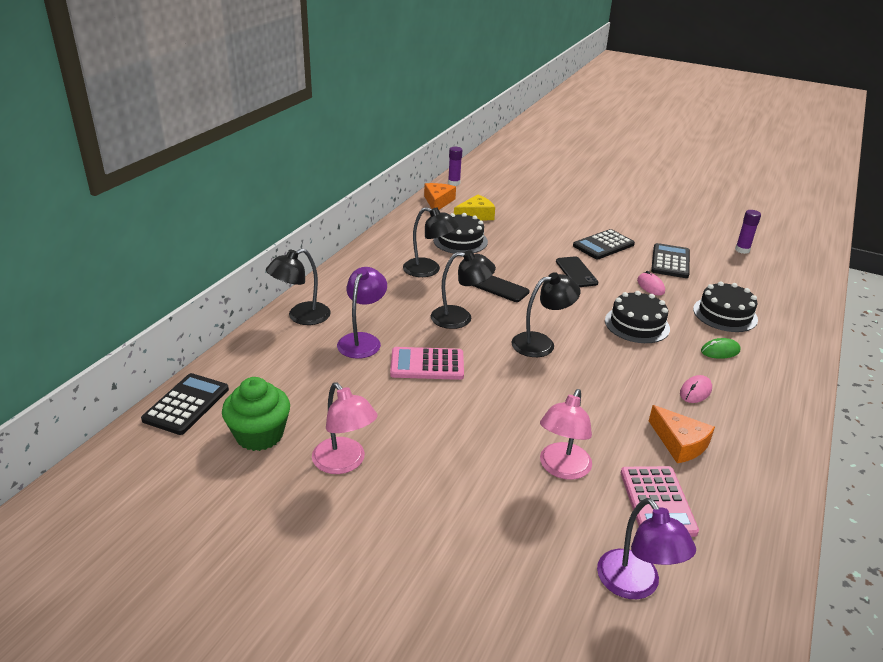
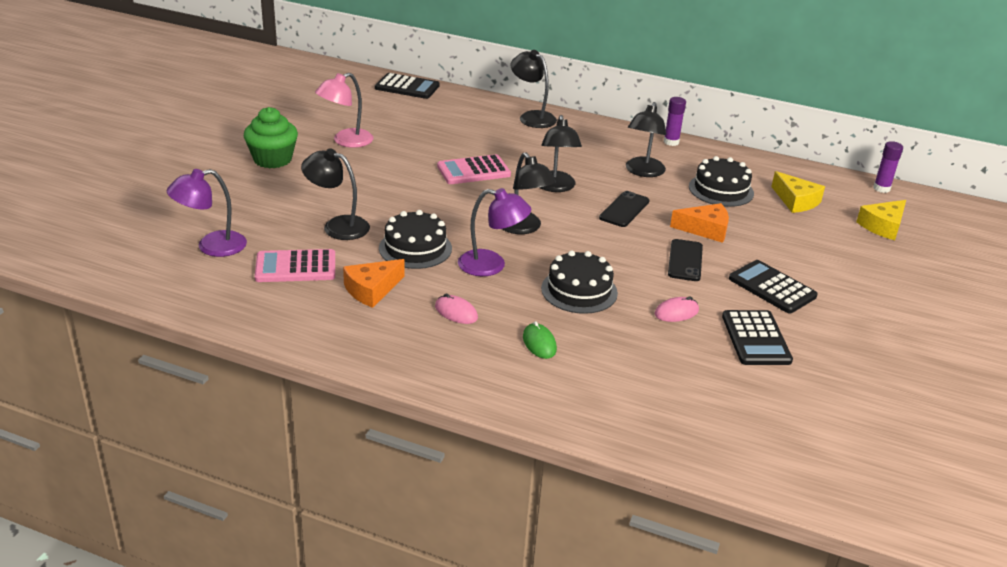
camera: 85 degrees right, 0 degrees up
green cupcake [222,377,290,451] -> green cupcake moved to [244,107,298,168]
purple lamp [337,267,387,359] -> purple lamp moved to [458,188,531,276]
pink calculator [390,347,464,380] -> pink calculator turned 105 degrees counterclockwise [437,154,511,184]
orange cheese [424,183,456,210] -> orange cheese moved to [670,203,729,243]
pink lamp [540,389,592,480] -> black lamp [301,148,370,240]
black phone [556,256,598,287] -> black phone turned 60 degrees counterclockwise [668,239,703,281]
black calculator [651,243,690,278] -> black calculator turned 75 degrees clockwise [722,310,793,365]
black cake [693,281,758,332] -> black cake moved to [379,210,452,269]
purple glue stick [735,210,761,254] -> purple glue stick moved to [664,97,686,146]
none -> yellow cheese [856,200,906,240]

